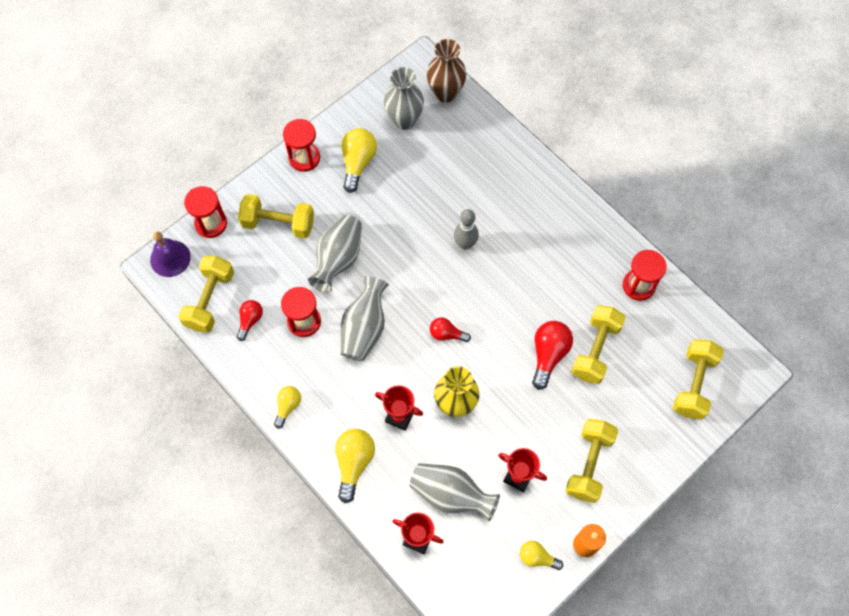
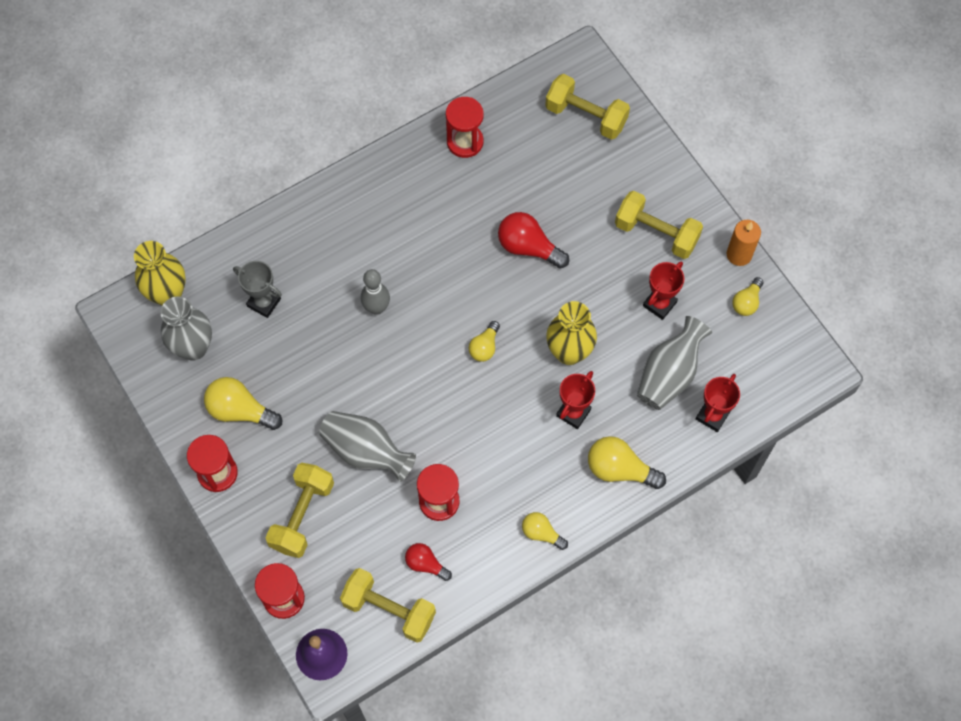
camera: 80 degrees left, 0 degrees up
grey vase [340,276,389,361] -> none
brown vase [427,39,466,103] -> yellow vase [134,241,186,305]
red light bulb [430,318,471,342] -> yellow light bulb [469,321,500,362]
yellow dumbbell [571,305,626,384] -> none
none -> grey trophy [233,261,282,318]

